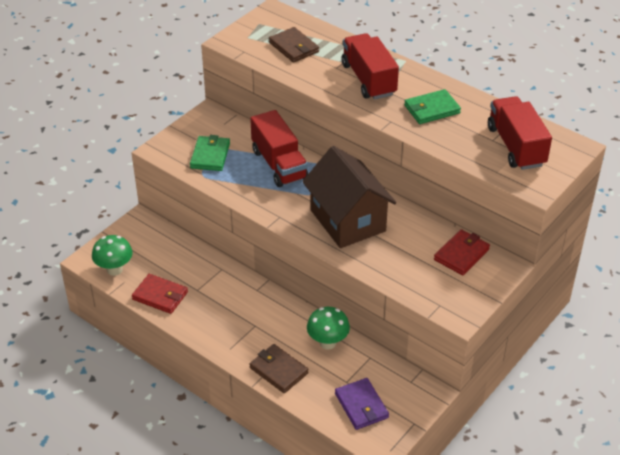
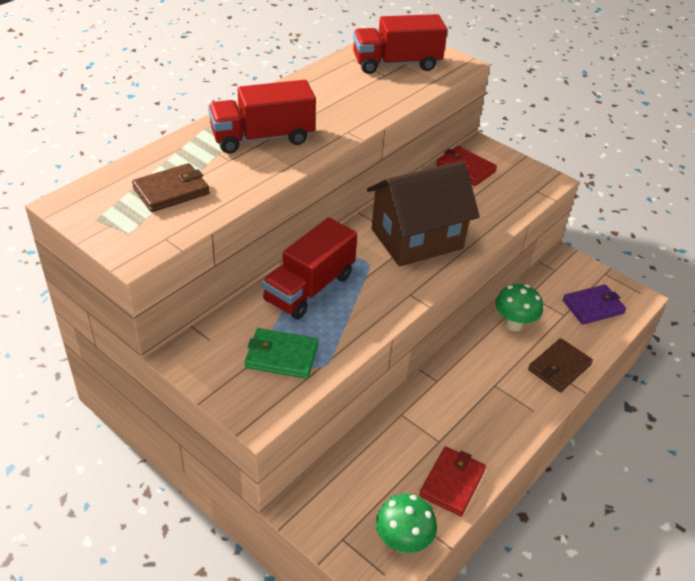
camera: 90 degrees left, 0 degrees up
red truck [250,110,308,187] -> red truck turned 150 degrees clockwise [262,217,357,319]
green wallet [404,89,461,124] -> none

